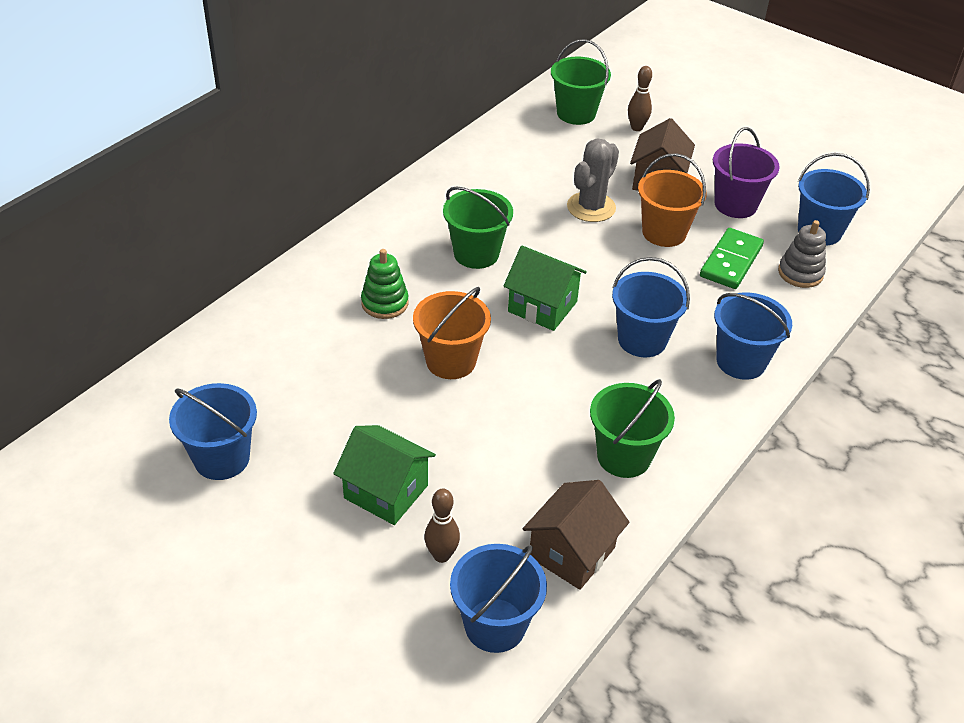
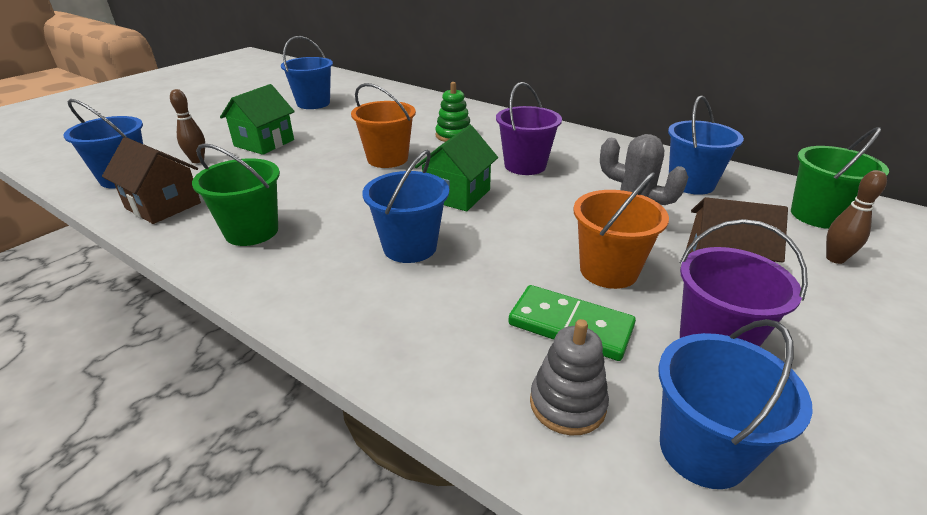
camera: 90 degrees right, 10 degrees down
green bucket [443,186,513,269] -> purple bucket [496,82,562,175]
blue bucket [714,293,792,380] -> blue bucket moved to [668,95,744,195]

